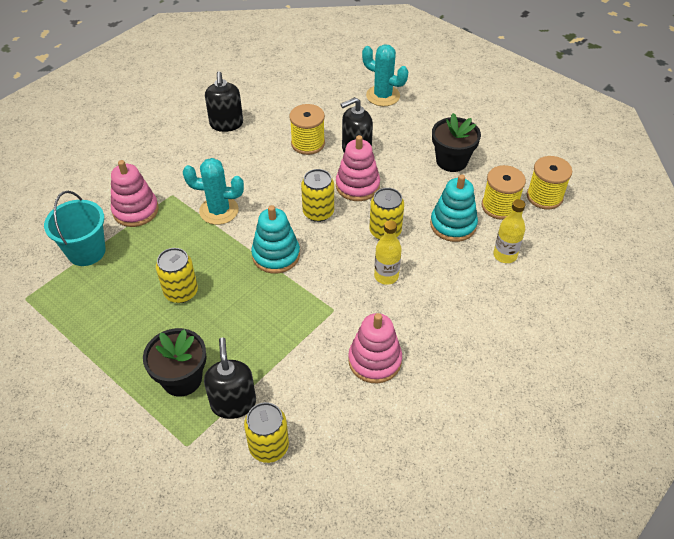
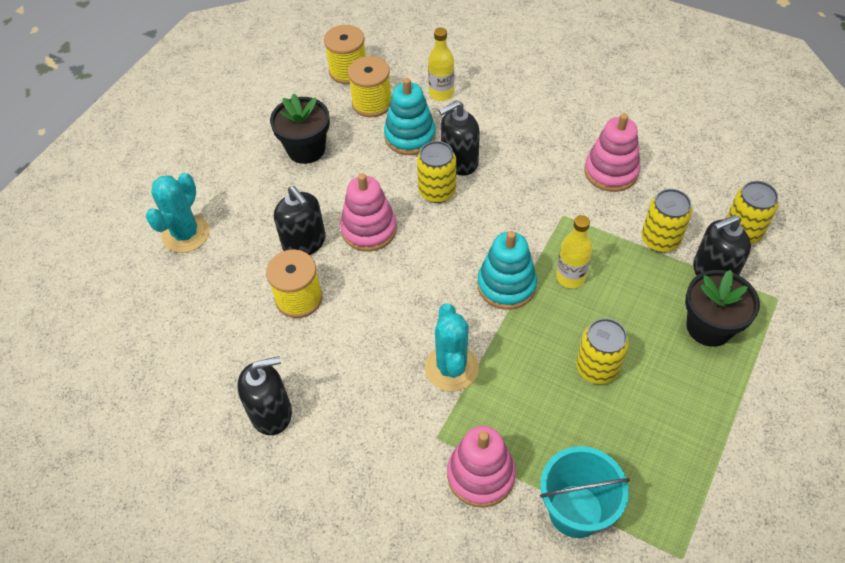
camera: 100 degrees left, 5 degrees up
yellow can [301,169,334,222] -> yellow can moved to [641,189,692,252]
yellow bottle [374,220,402,285] -> yellow bottle moved to [556,215,593,288]
none -> black soap dispenser [439,100,480,176]

